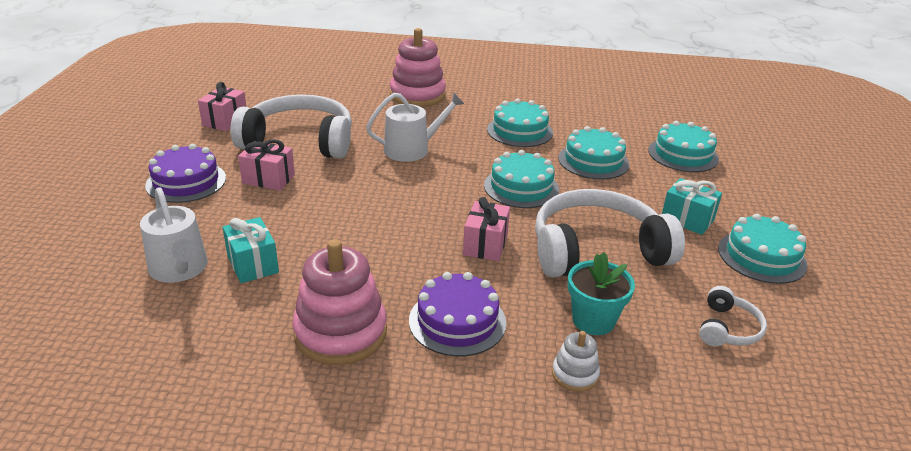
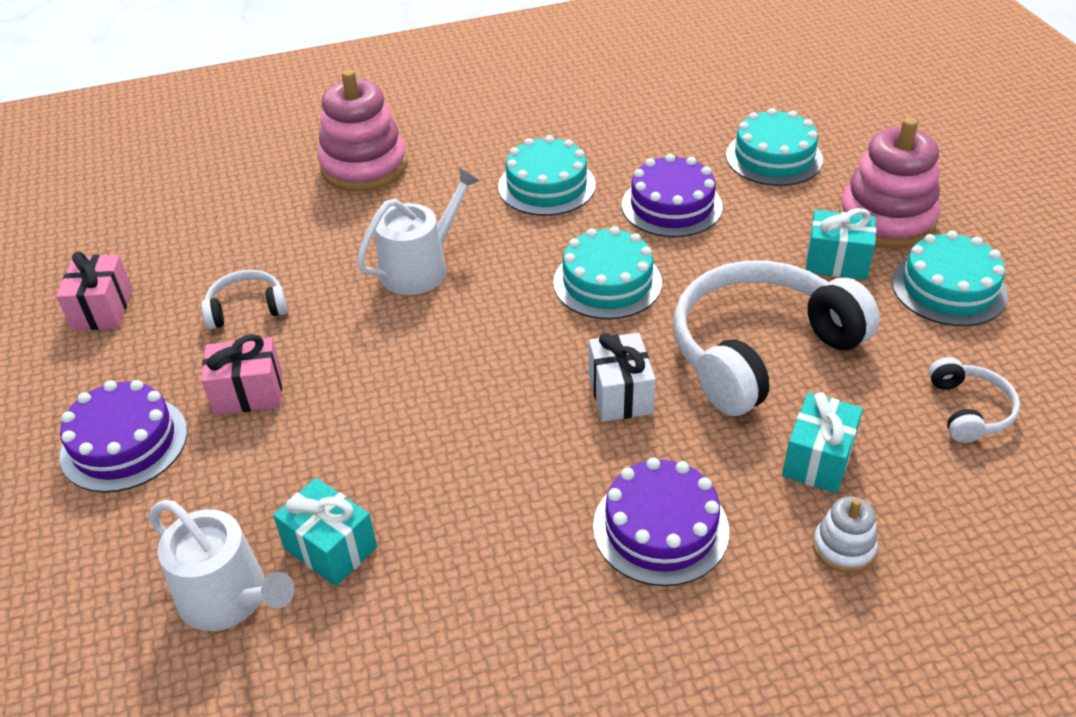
camera: 20 degrees left, 10 degrees up
white headphones [230,95,352,159] -> white headphones [201,270,287,329], size x0.46
pink stacking toy [292,239,387,365] -> pink stacking toy moved to [839,117,940,249]
pink gift [463,197,510,261] -> white gift [589,333,655,422]
turquoise cake [558,126,629,179] -> purple cake [622,154,723,237]
turquoise flower pot [568,252,635,335] -> turquoise gift [782,392,863,493]

